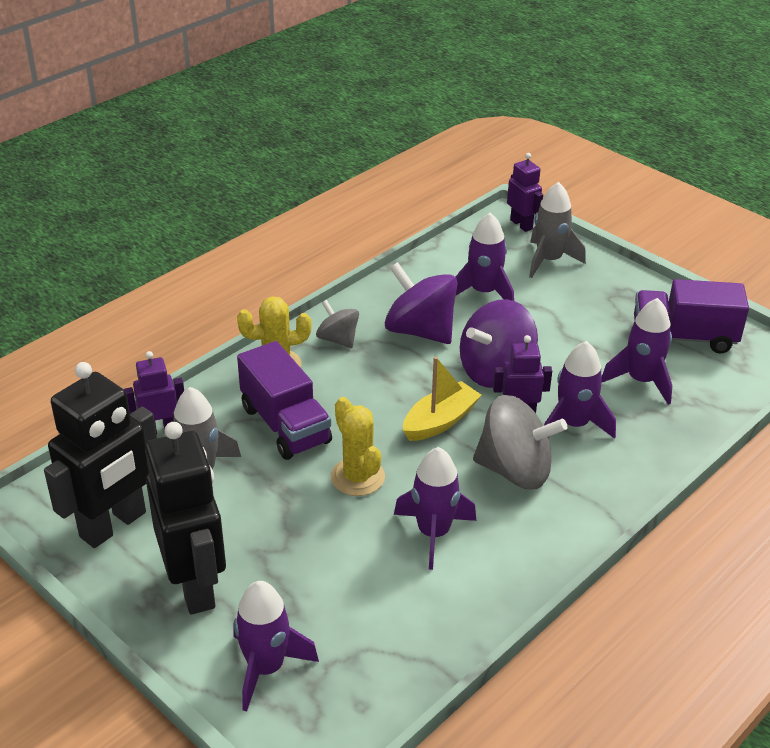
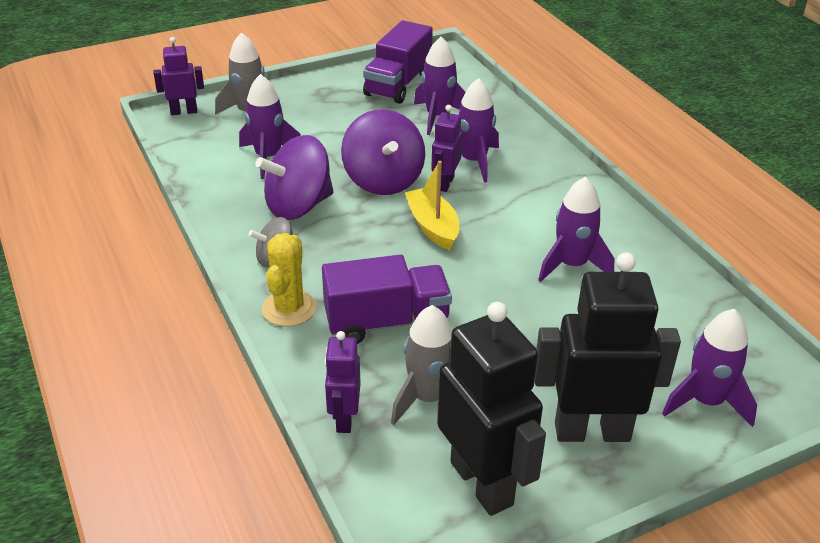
camera: 70 degrees left, 0 degrees up
yellow cactus [331,397,385,496] -> none
grey spinning top [473,395,567,489] -> none

